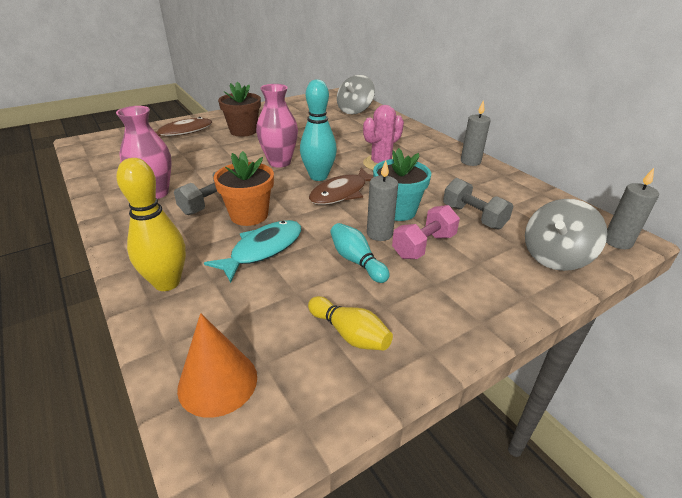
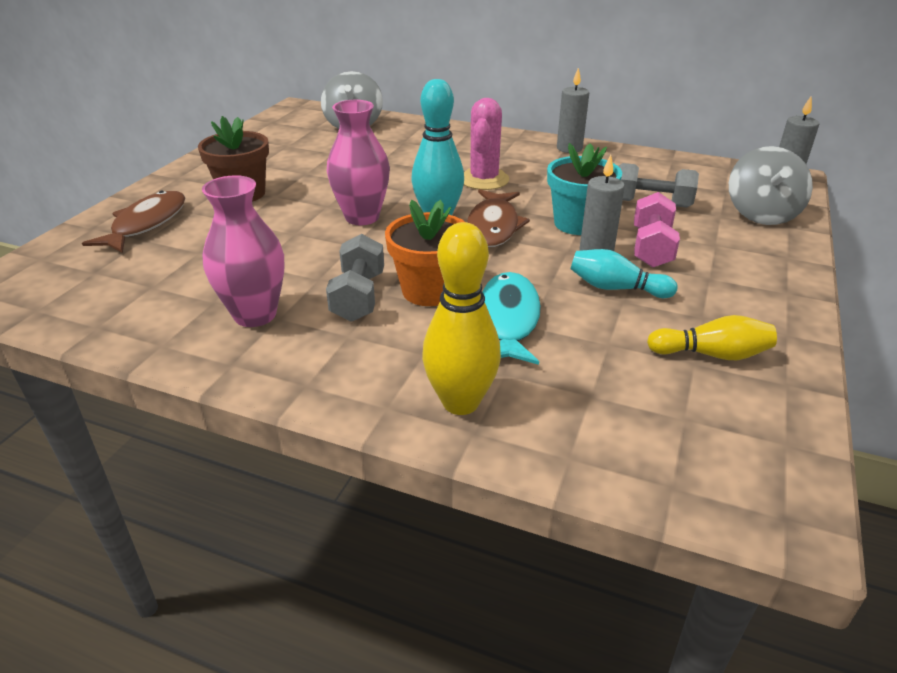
camera: 35 degrees left, 0 degrees up
orange cone [177,313,257,418] -> none

